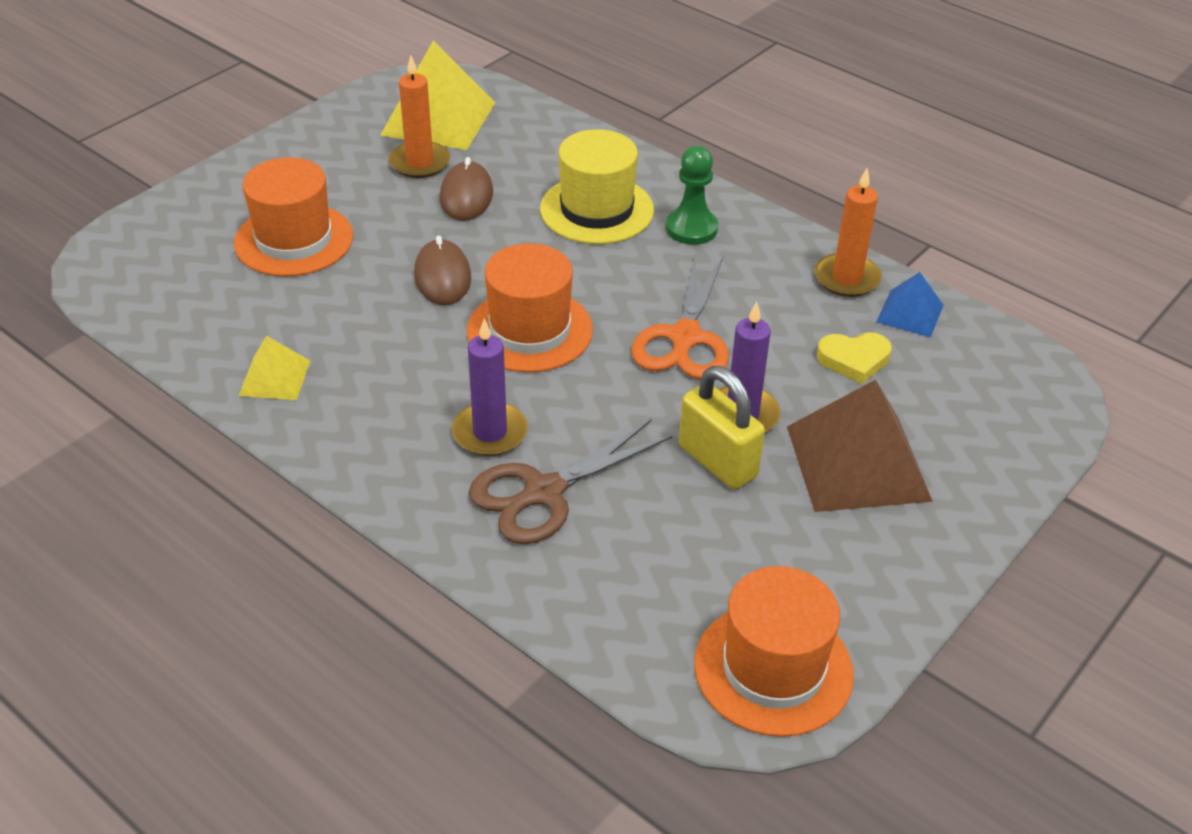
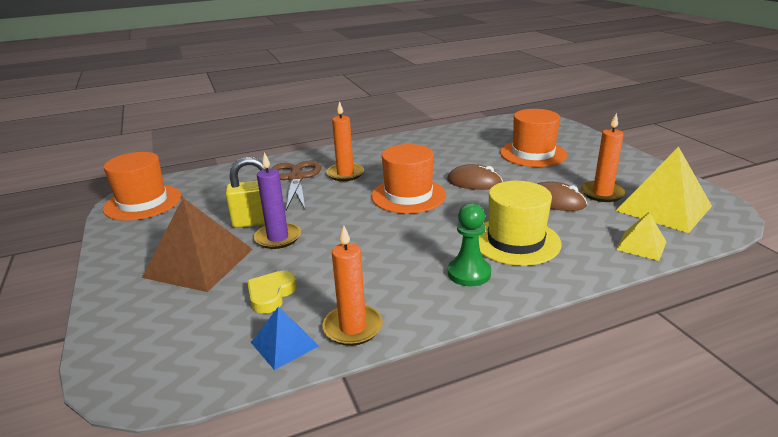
camera: 120 degrees right, 15 degrees down
yellow pyramid [238,336,310,400] -> yellow pyramid moved to [616,212,666,261]
purple candle [452,318,528,456] -> orange candle [326,101,364,181]
orange scissors [631,255,729,379] -> none

